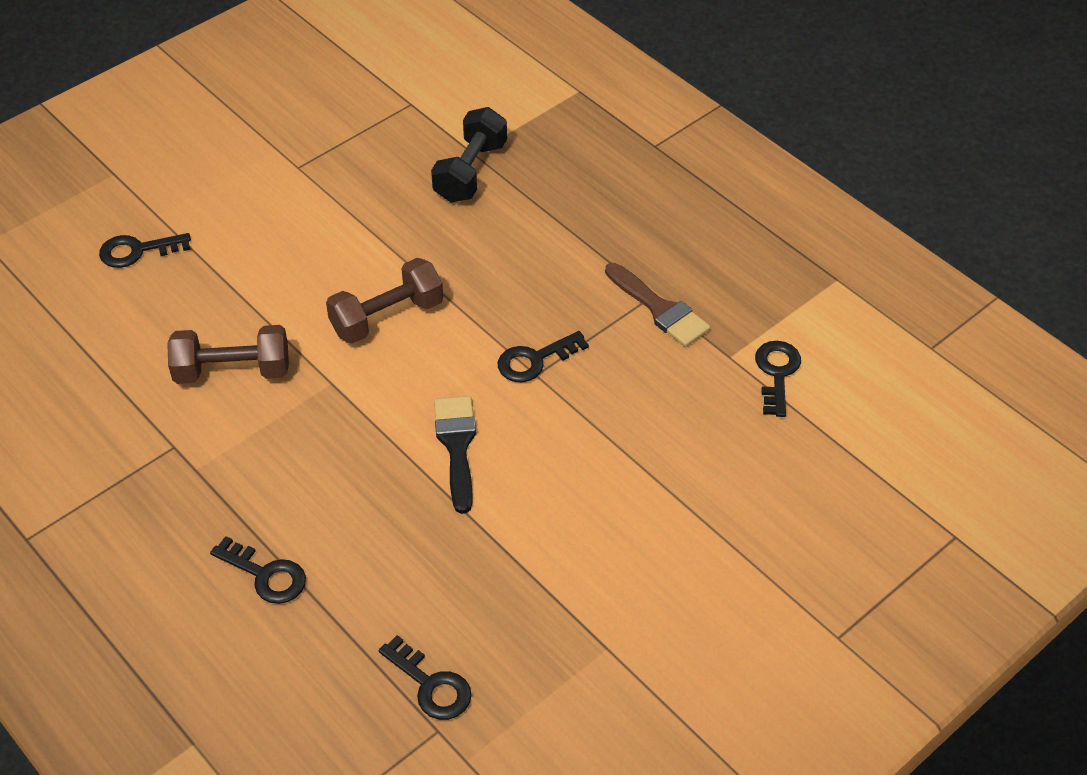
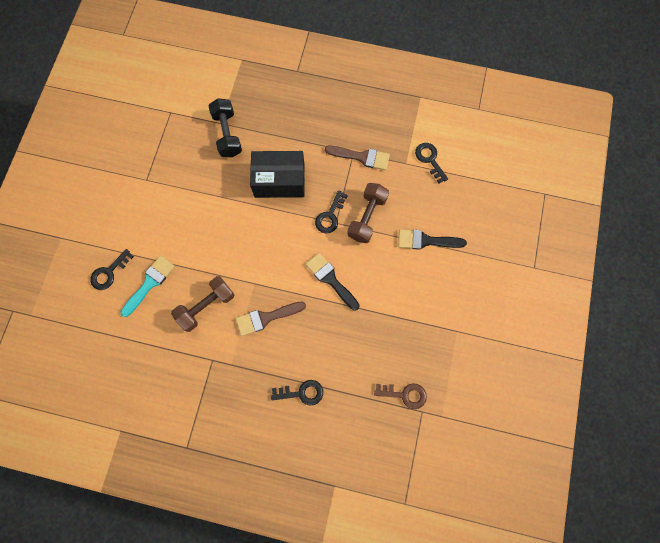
camera: 35 degrees left, 25 degrees up
brown dumbbell [326,258,443,344] -> brown dumbbell moved to [347,183,389,243]
black key [379,635,472,720] -> brown key [374,383,427,409]
none -> turquoise brush [121,256,175,317]
none -> brown brush [236,301,306,336]
none -> black box [250,151,305,198]
none -> black brush [398,229,467,250]

